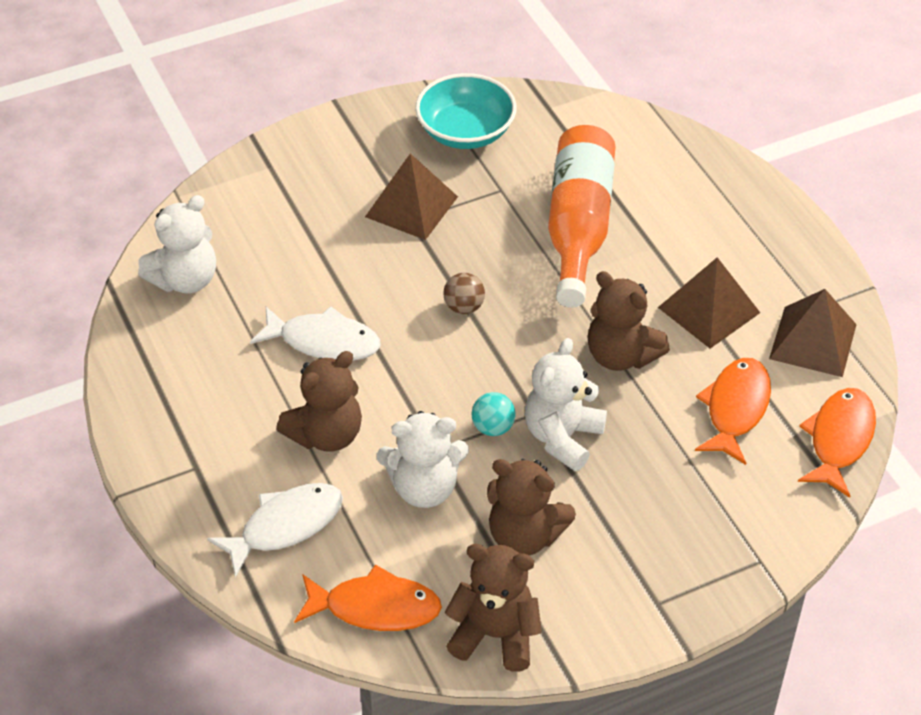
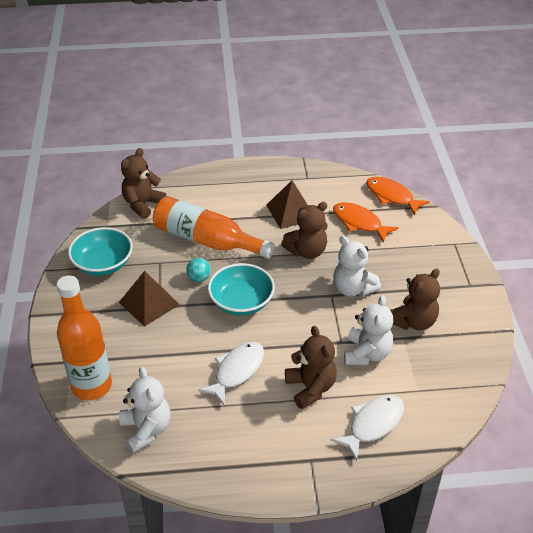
camera: 70 degrees left, 5 degrees down
white fish [207,483,343,578] -> white fish turned 60 degrees clockwise [331,395,404,461]
orange fish [294,565,442,631] -> none
brown ball [443,273,485,314] -> turquoise bowl [208,263,275,315]
brown teddy bear [444,544,542,672] -> brown teddy bear moved to [121,148,166,219]
turquoise ball [472,392,516,436] -> turquoise ball moved to [186,258,211,282]
brown pyramid [769,289,857,377] -> none
none -> orange bottle [56,275,112,400]

